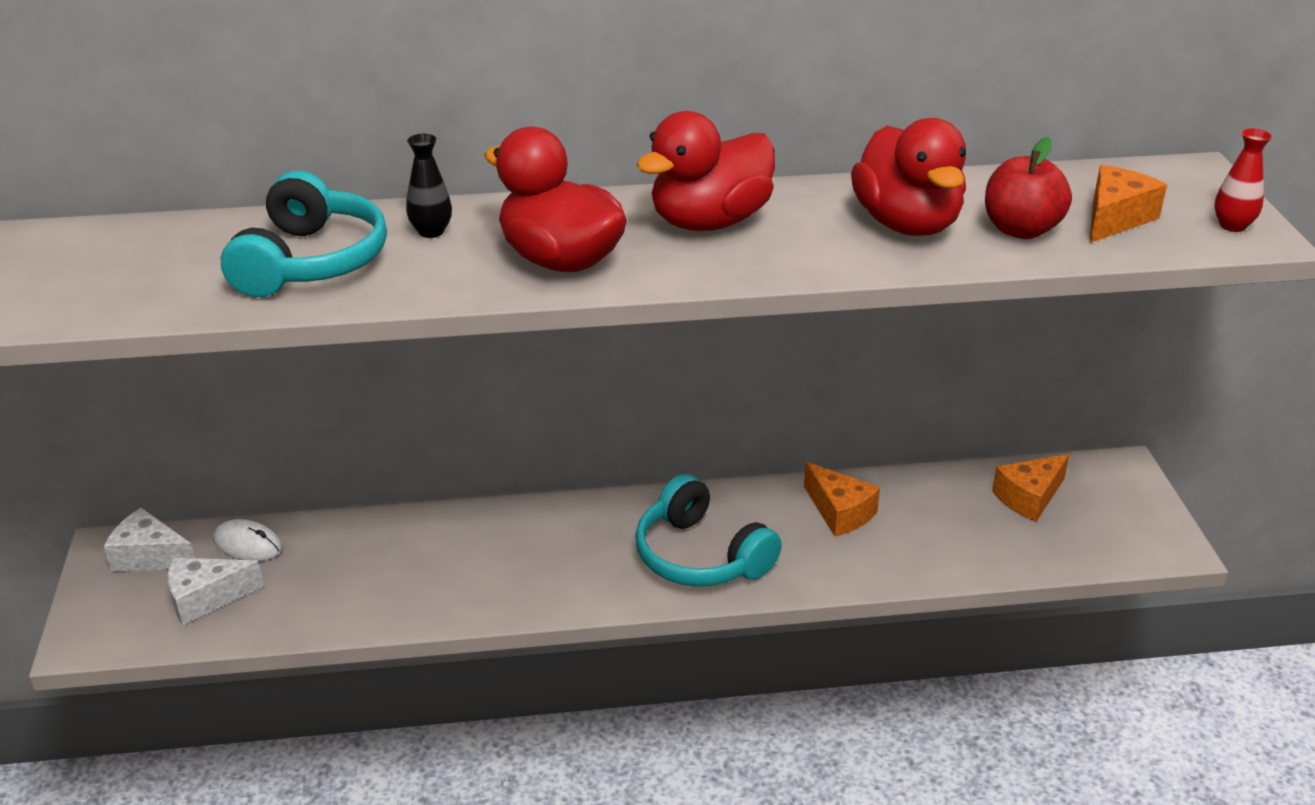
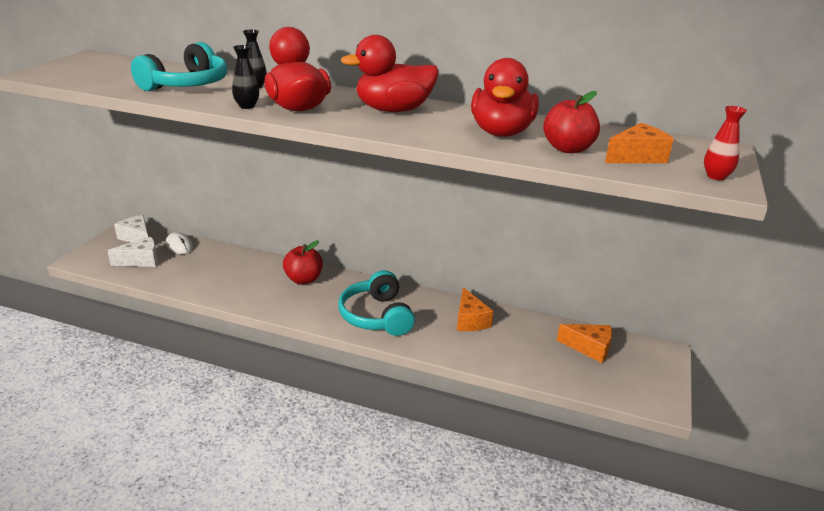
camera: 25 degrees right, 5 degrees down
white cheese [168,558,264,625] -> white cheese turned 150 degrees clockwise [107,236,158,267]
orange cheese [992,454,1070,522] -> orange cheese turned 150 degrees counterclockwise [557,324,612,363]
none -> black vase [232,45,259,109]
none -> red apple [283,240,323,284]

